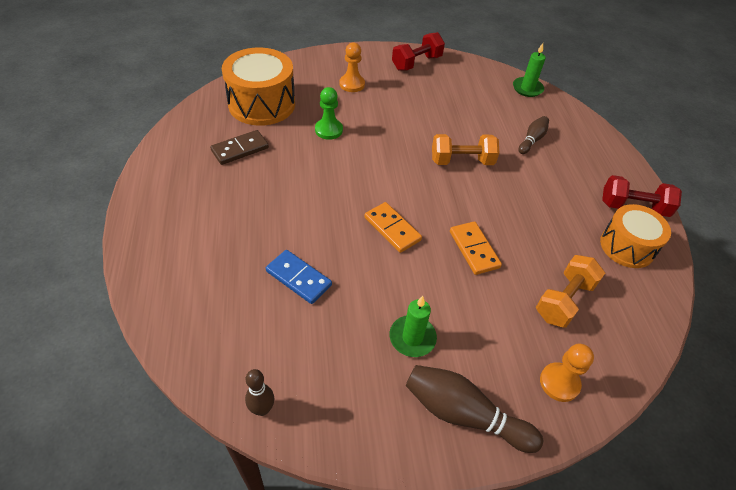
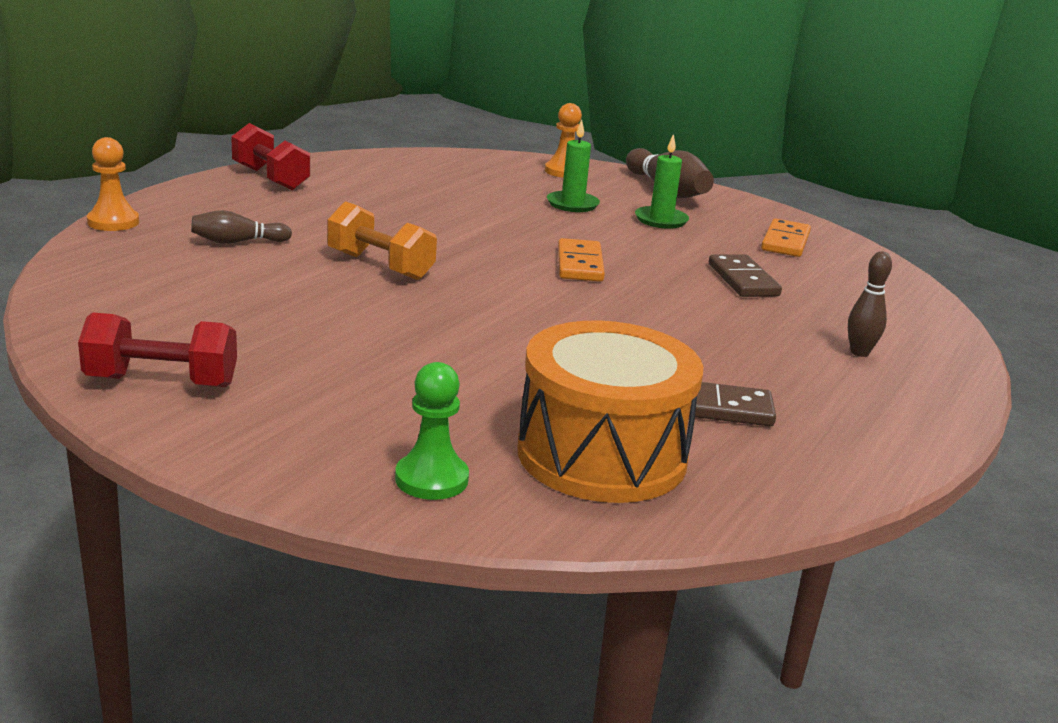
camera: 140 degrees left, 25 degrees down
brown bowling pin [245,369,274,416] -> brown bowling pin moved to [848,251,892,357]
blue domino [266,250,332,304] -> brown domino [709,254,782,297]
green pawn [315,87,343,140] -> green pawn moved to [395,362,469,500]
orange pawn [339,42,365,92] -> orange pawn moved to [87,137,139,231]
orange domino [450,221,502,275] -> orange domino moved to [761,219,811,257]
green candle [513,43,546,97] -> green candle moved to [547,120,600,212]
orange dumbbell [536,255,605,328] -> none
orange drum [600,204,671,268] -> none

